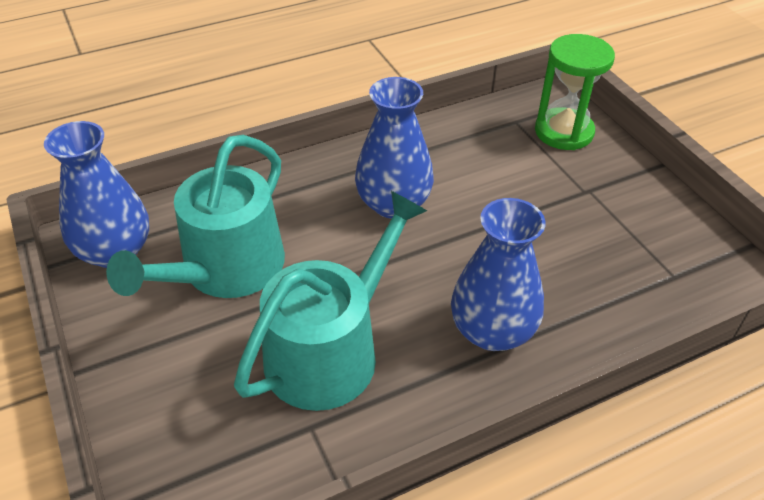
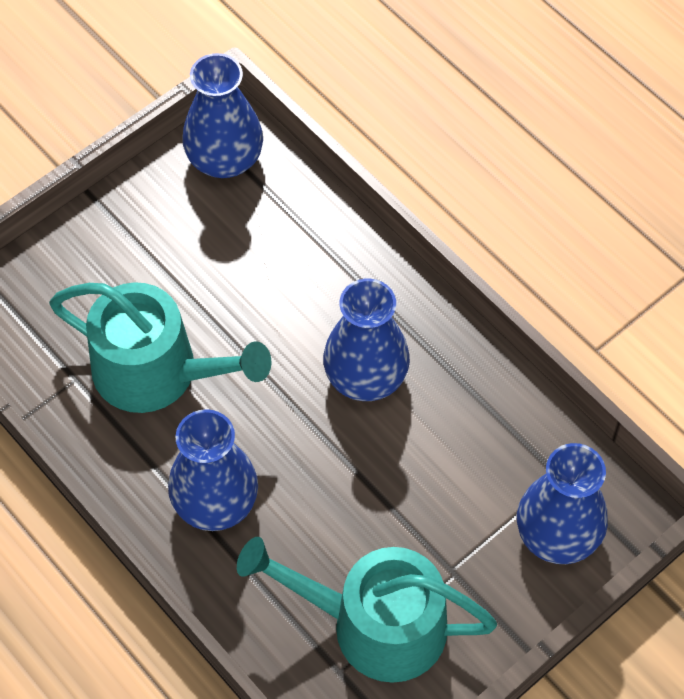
camera: 75 degrees right, 15 degrees up
turquoise watering can [106,135,285,298] -> turquoise watering can moved to [237,537,497,683]
green hourglass [535,34,615,150] -> blue vase [517,443,608,564]

